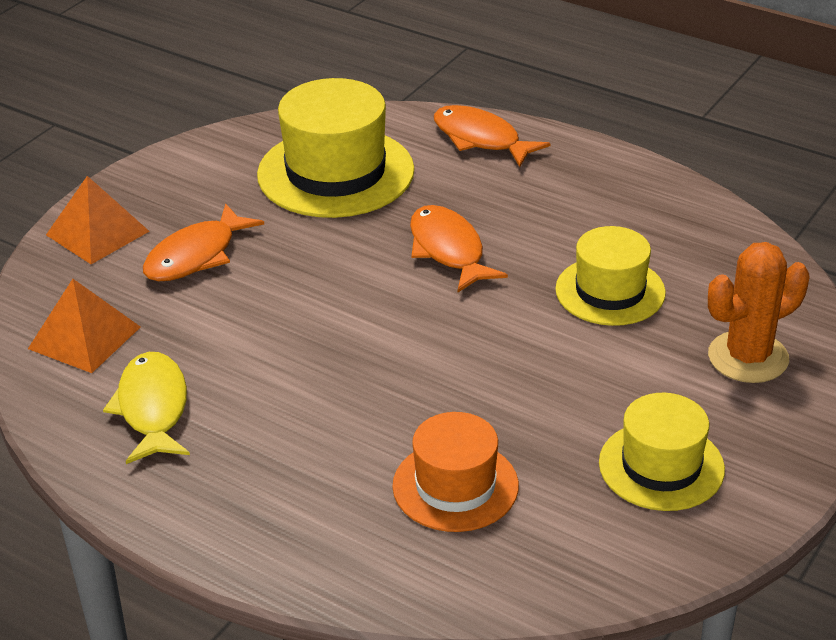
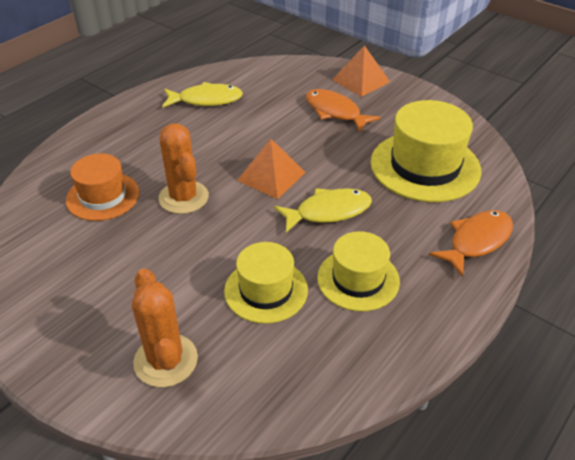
camera: 95 degrees right, 5 degrees up
orange pyramid [28,279,140,373] -> orange pyramid moved to [237,139,306,199]
orange fish [410,205,508,292] -> yellow fish [274,188,372,233]
yellow hat [599,393,725,511] -> yellow hat moved to [317,231,400,312]
none -> orange cactus [158,124,209,214]

